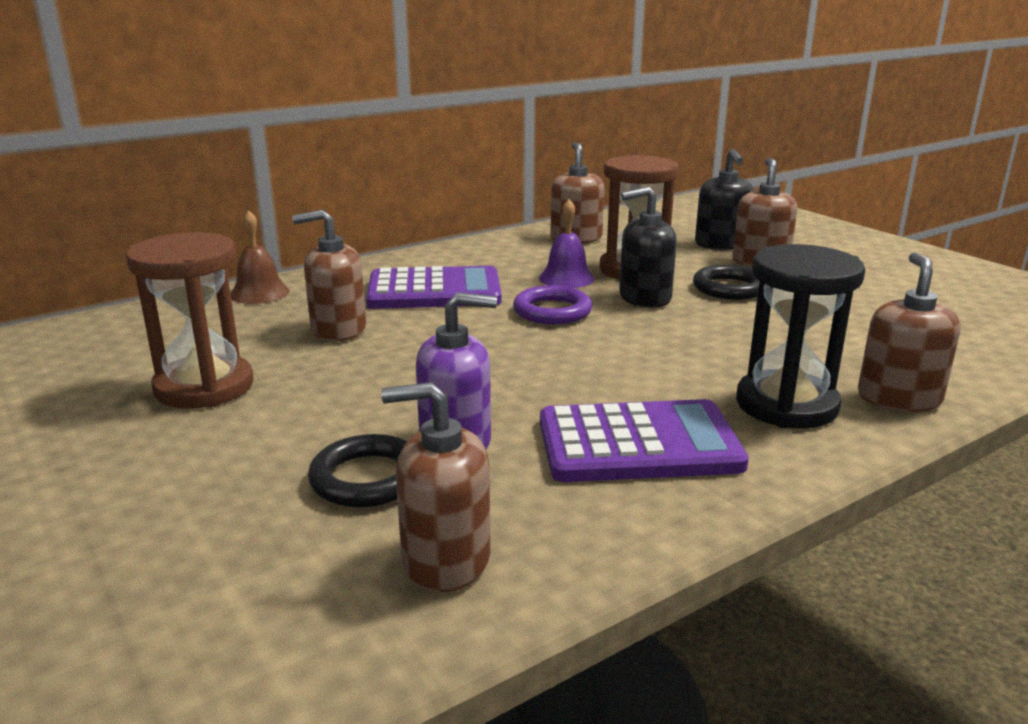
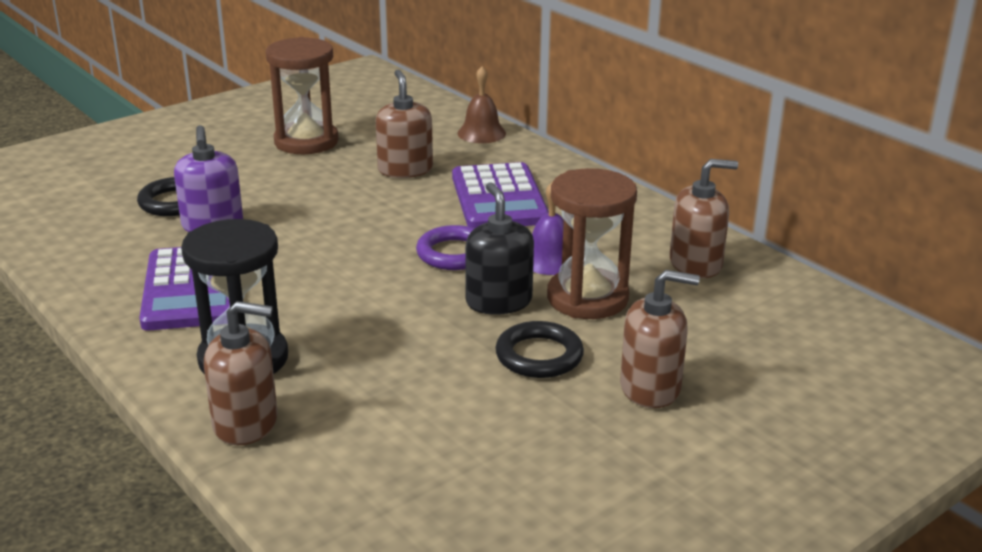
camera: 85 degrees right, 5 degrees up
brown soap dispenser [381,382,491,592] -> none
black soap dispenser [695,149,754,250] -> none

